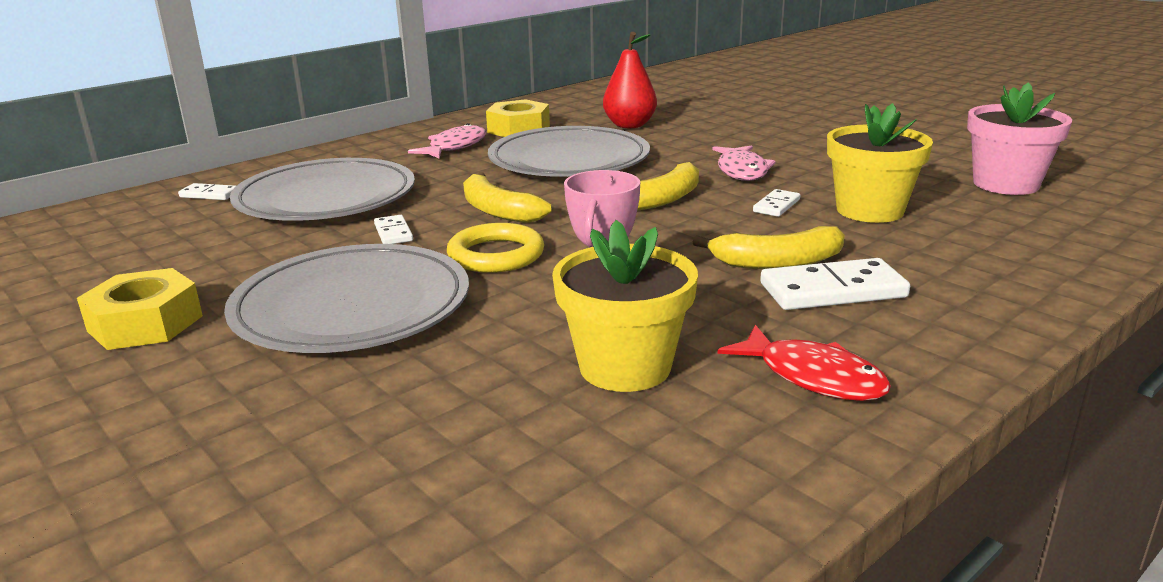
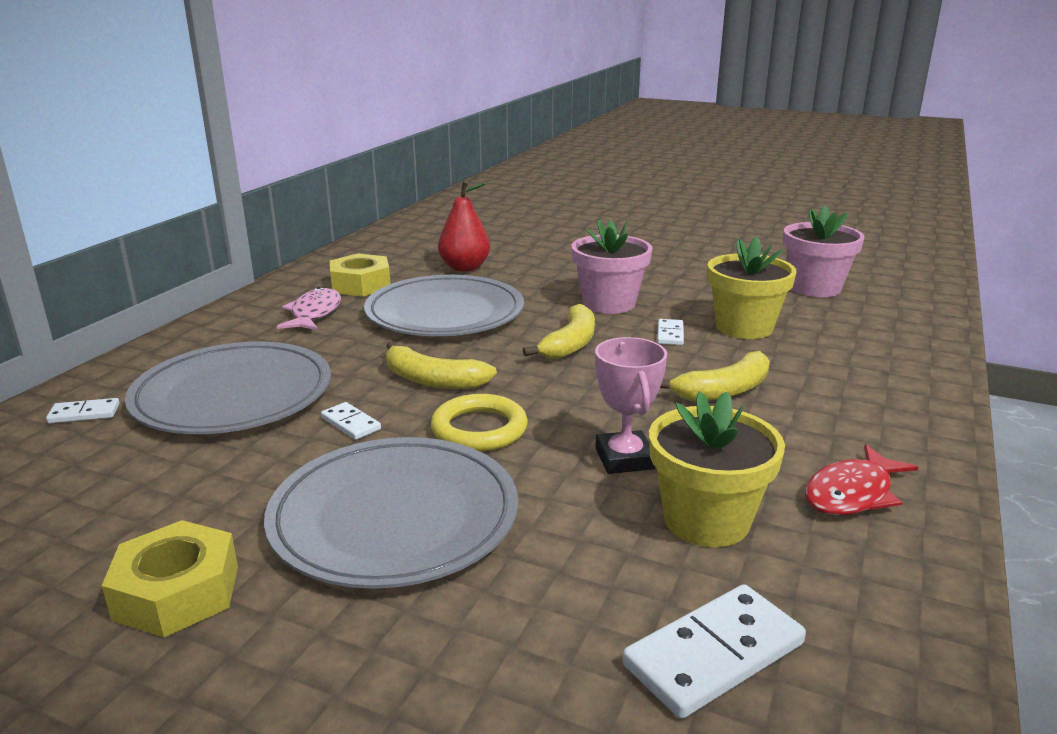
camera: 25 degrees left, 0 degrees up
pink fish [712,145,776,181] -> pink flower pot [571,220,653,314]
red fish [718,325,891,401] -> red fish turned 120 degrees clockwise [805,444,919,515]
white domino [760,258,910,310] -> white domino moved to [622,584,806,719]

